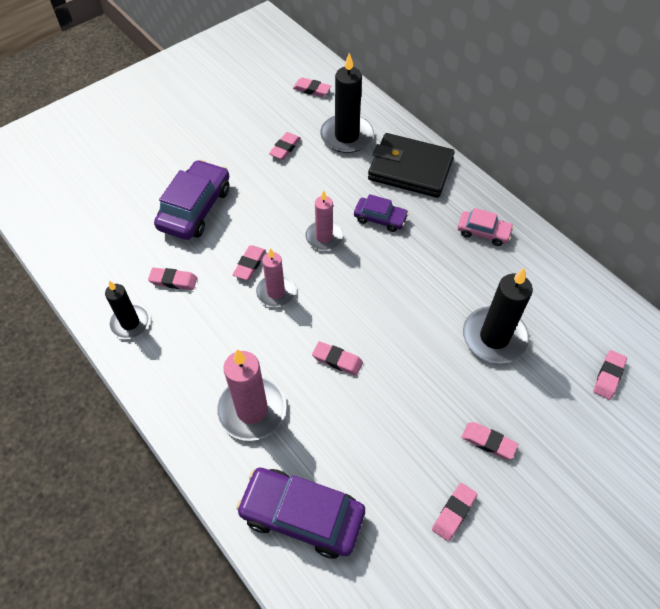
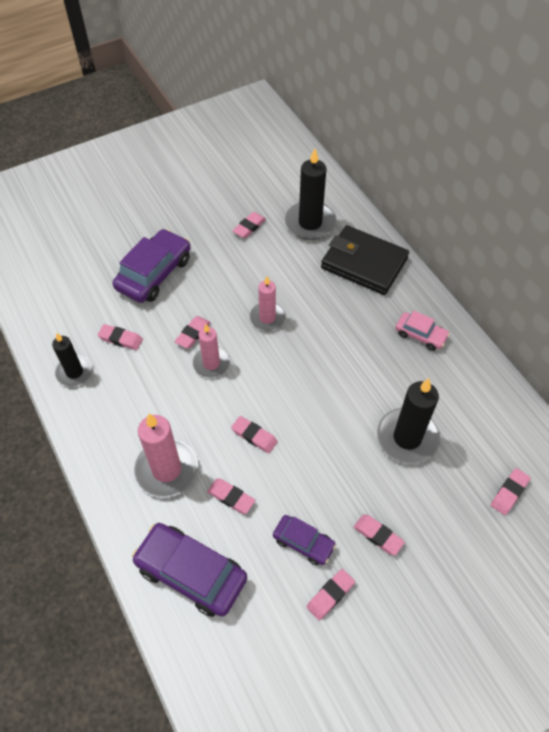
camera: 10 degrees right, 0 degrees up
pink eraser [293,77,331,97] -> pink eraser moved to [207,479,256,514]
purple car [354,194,409,232] -> purple car moved to [273,515,336,565]

